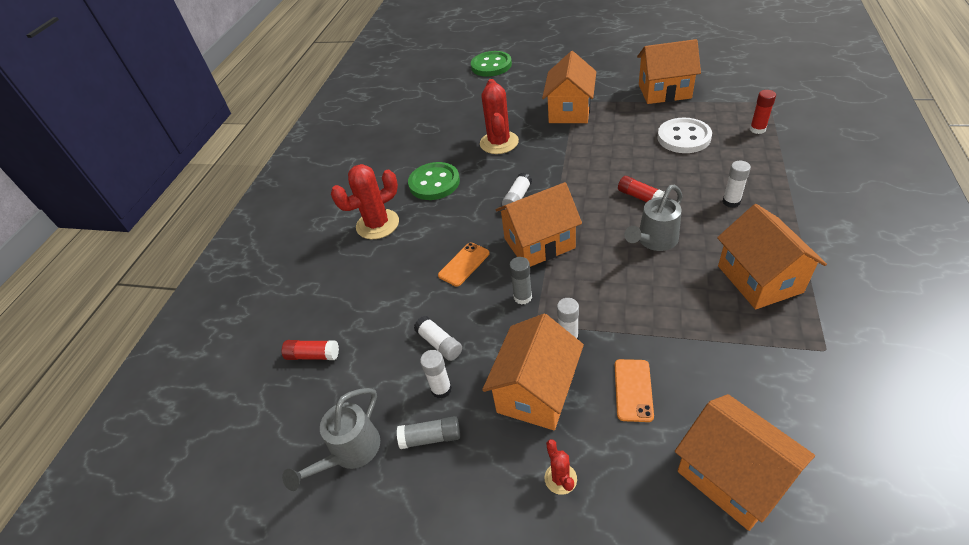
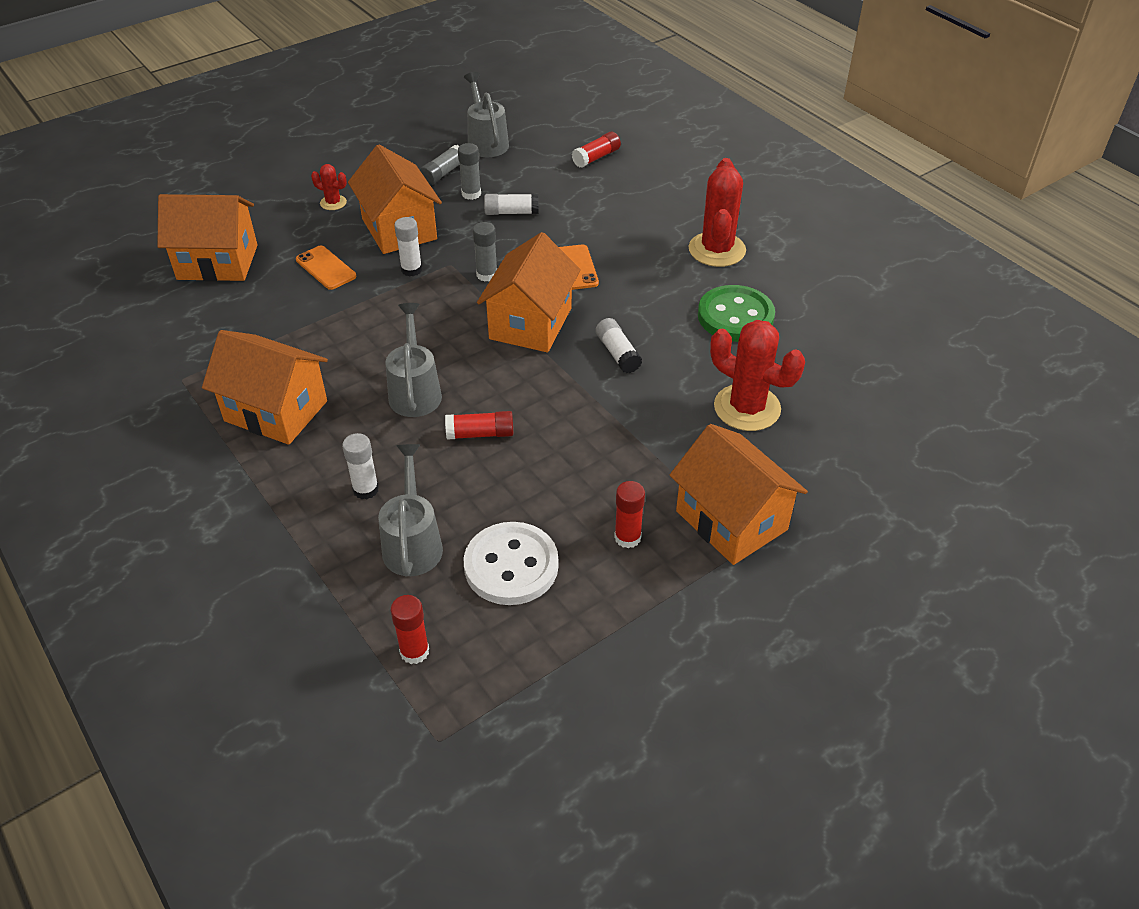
camera: 125 degrees right, 0 degrees up
white glue stick [420,350,452,399] -> grey glue stick [458,143,481,200]
green button [471,51,512,77] -> none
orange house [637,39,701,104] -> none
none -> grey watering can [378,444,443,577]
none -> red glue stick [614,481,645,548]

